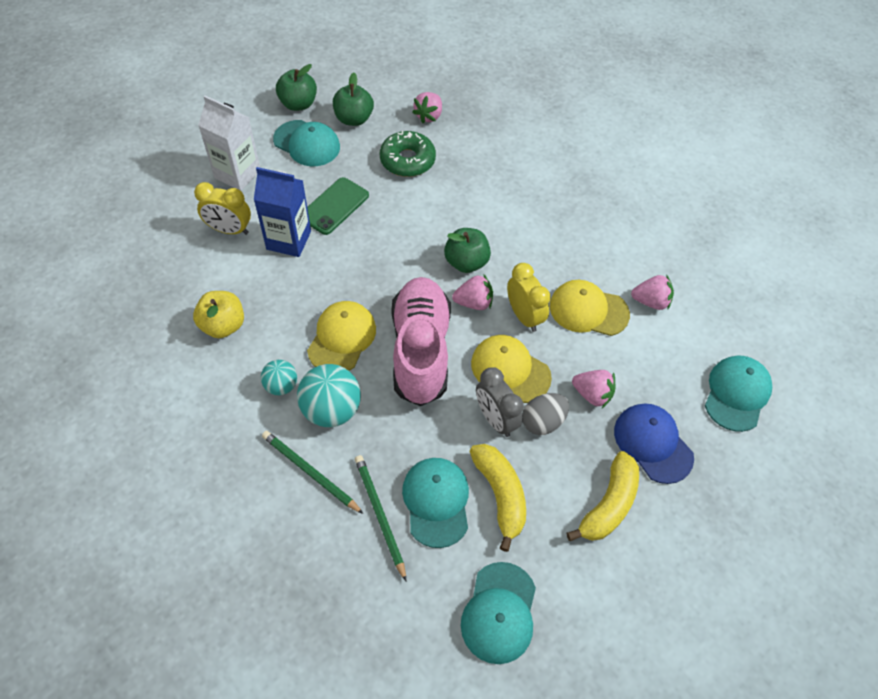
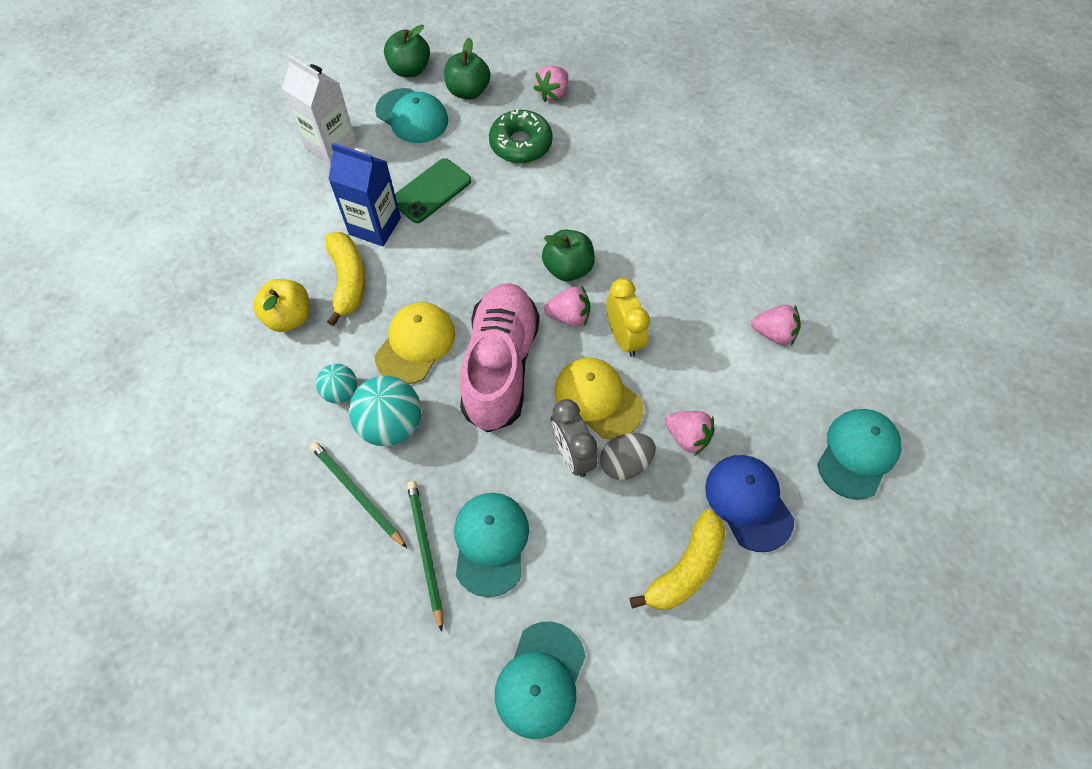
camera: 10 degrees right, 5 degrees up
yellow clock [194,182,251,235] -> none
yellow banana [469,444,526,552] -> yellow banana moved to [326,232,365,326]
yellow cap [550,280,630,336] -> none

